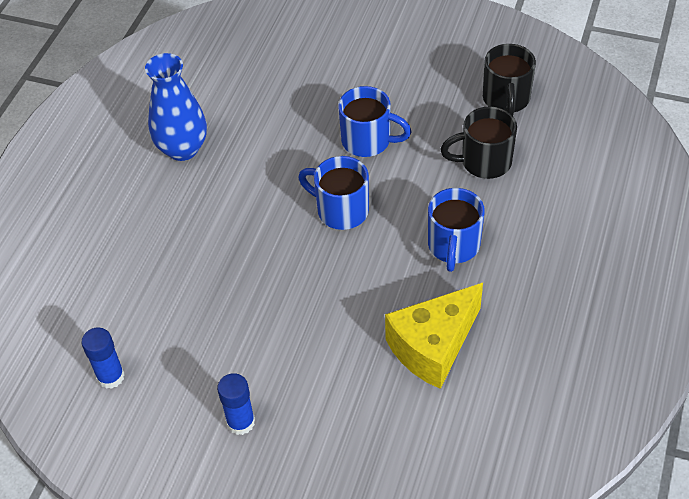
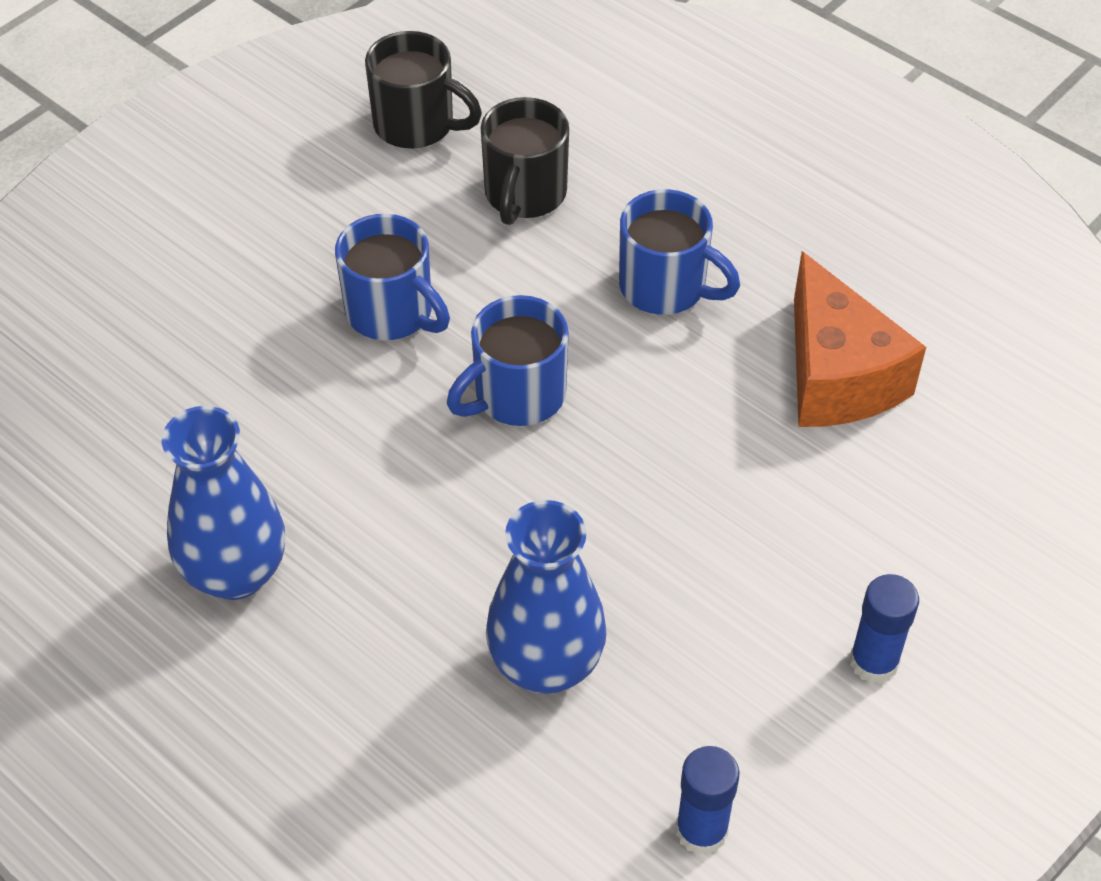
camera: 70 degrees left, 0 degrees up
blue mug [338,86,412,157] -> blue mug turned 90 degrees clockwise [335,214,450,340]
yellow cheese [385,283,483,389] -> orange cheese [794,251,926,427]
none -> blue vase [486,500,607,694]

